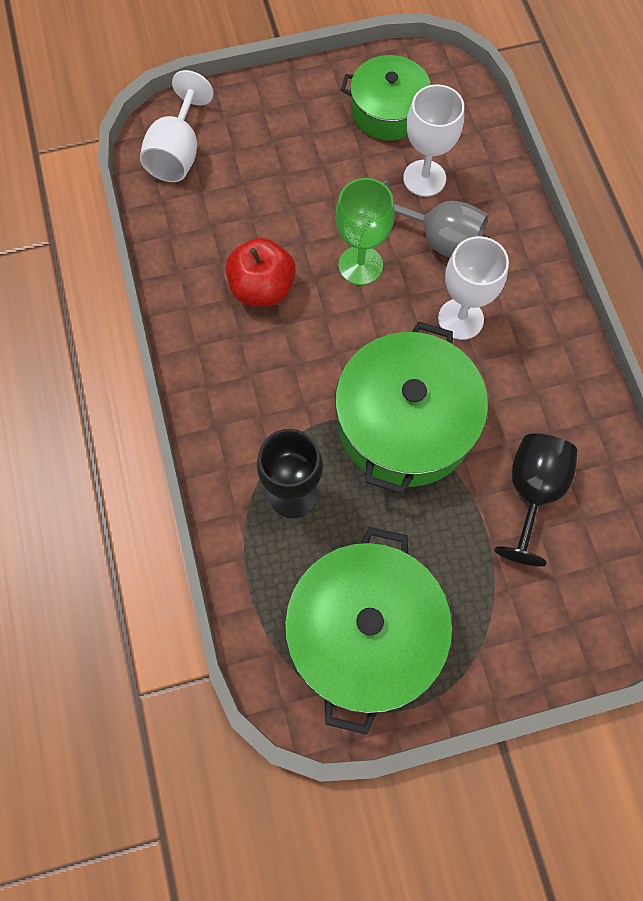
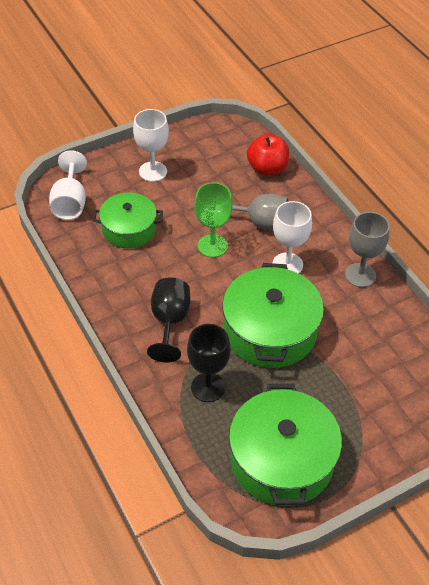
camera: 15 degrees left, 20 degrees down
red apple [226,238,296,307] -> red apple moved to [247,134,289,176]
green pot [341,55,431,141] -> green pot moved to [93,193,163,248]
white goblet [403,84,464,197] -> white goblet moved to [133,109,169,182]
black goblet [494,434,578,567] -> black goblet moved to [147,277,190,362]
none -> grey goblet [345,212,390,287]

